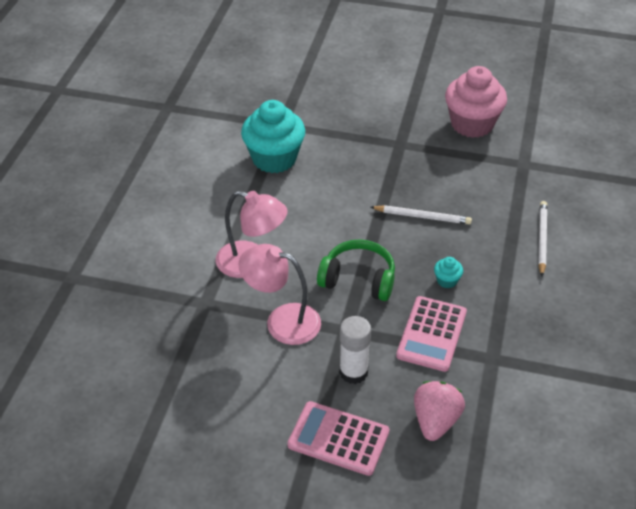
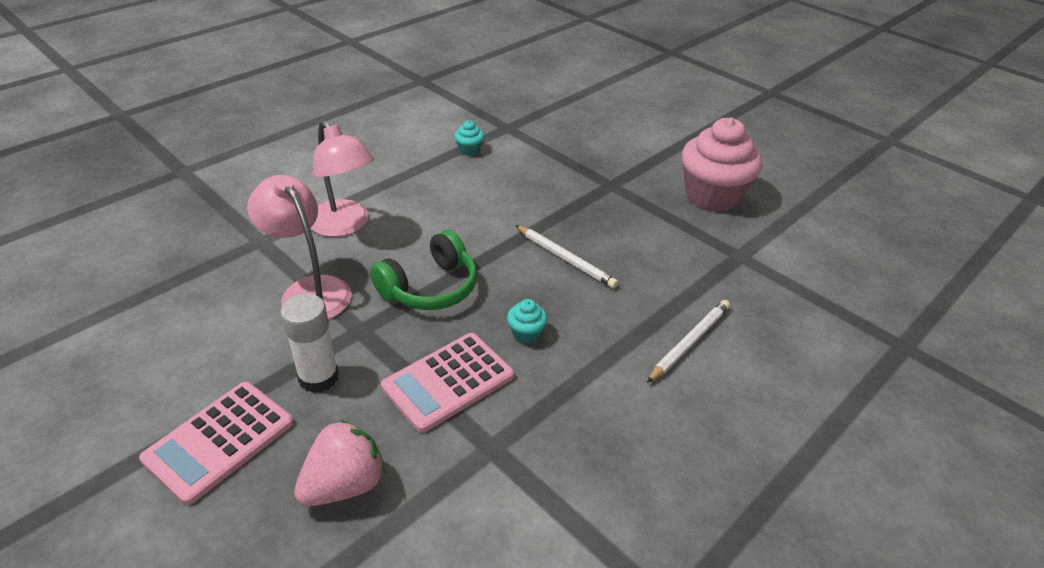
camera: 30 degrees right, 5 degrees down
turquoise cupcake [241,100,305,173] -> turquoise cupcake [454,121,484,156], size x0.41
pink calculator [288,401,390,476] -> pink calculator turned 105 degrees counterclockwise [139,382,294,505]
green headphones [317,239,395,301] -> green headphones turned 90 degrees clockwise [370,230,477,310]

